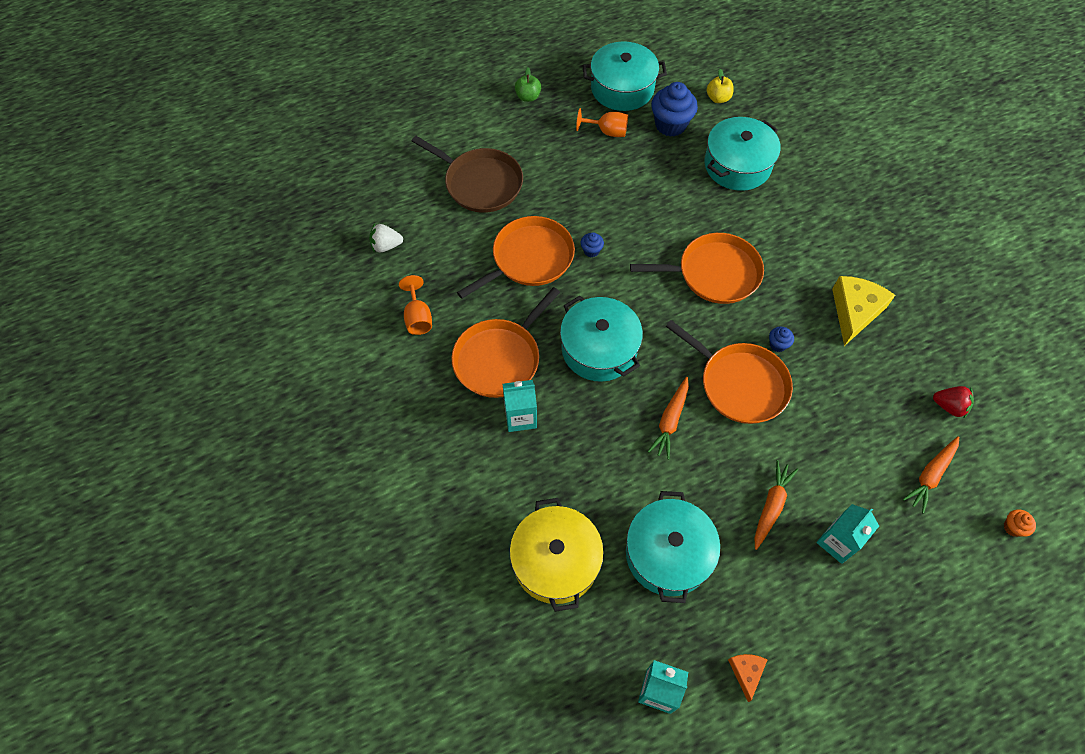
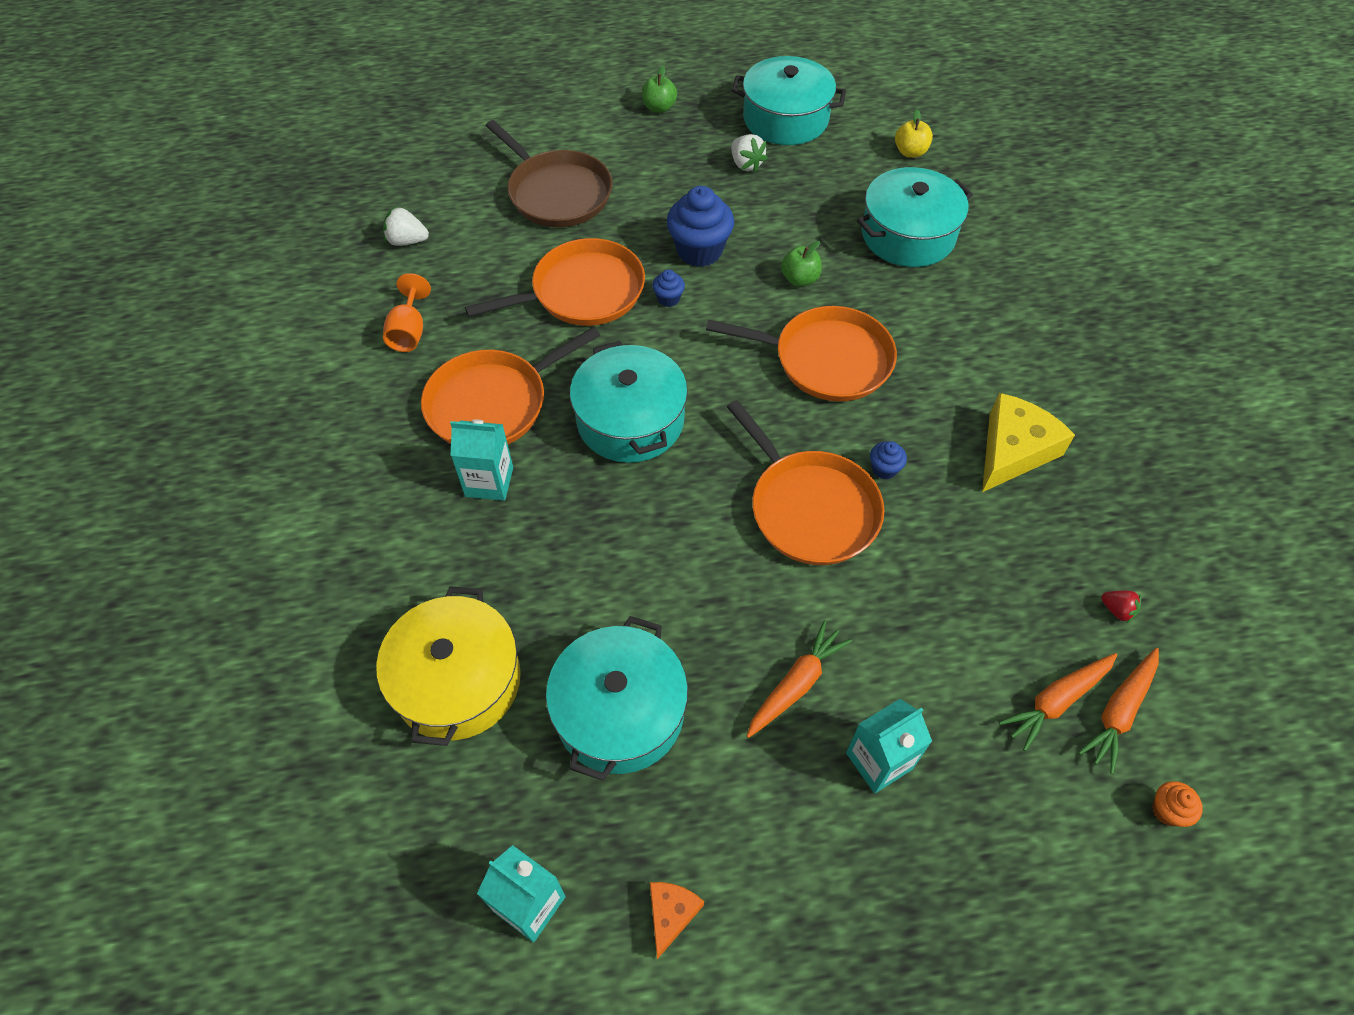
camera: 15 degrees right, 5 degrees down
orange goblet [576,108,628,137] -> white strawberry [731,134,768,172]
orange carrot [648,377,689,459] -> orange carrot moved to [1079,648,1159,774]
blue cupcake [651,82,698,137] -> blue cupcake moved to [667,186,734,267]
red strawberry [933,386,974,419] -> red strawberry [1101,591,1141,623], size x0.65
none -> green apple [781,241,822,287]

